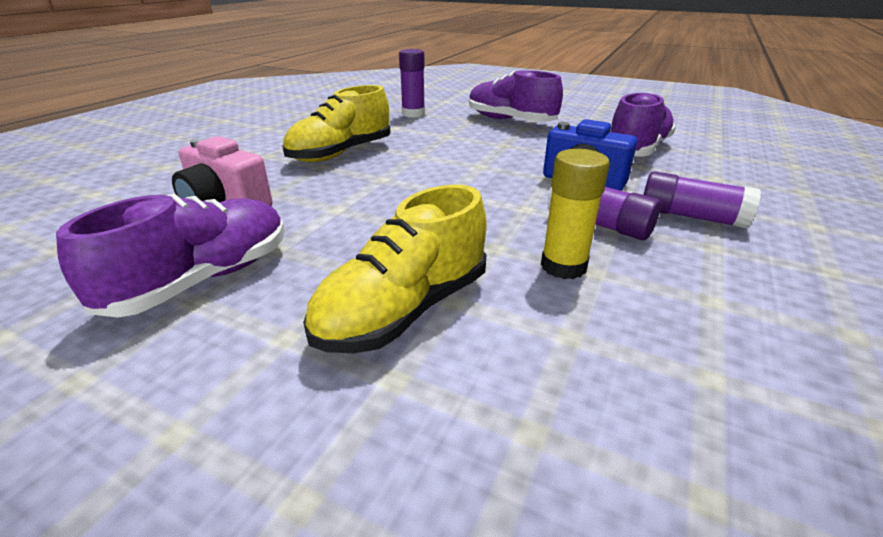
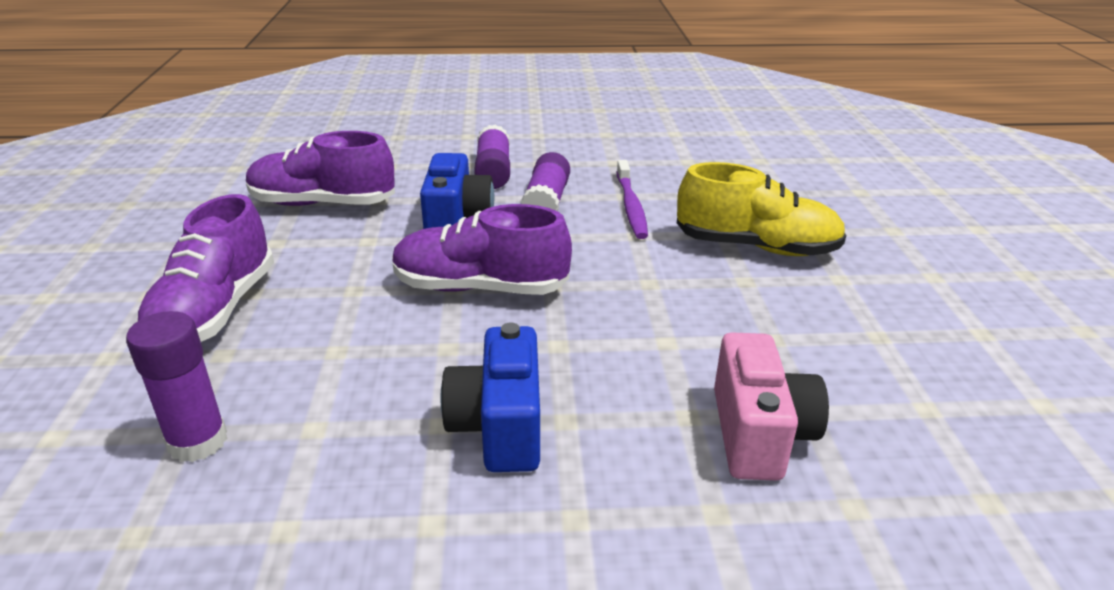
camera: 120 degrees left, 0 degrees up
purple shoe [56,194,285,318] -> purple shoe moved to [392,204,572,295]
yellow shoe [282,85,391,162] -> blue camera [440,323,540,472]
yellow glue stick [541,149,610,279] -> purple toothbrush [617,160,648,239]

